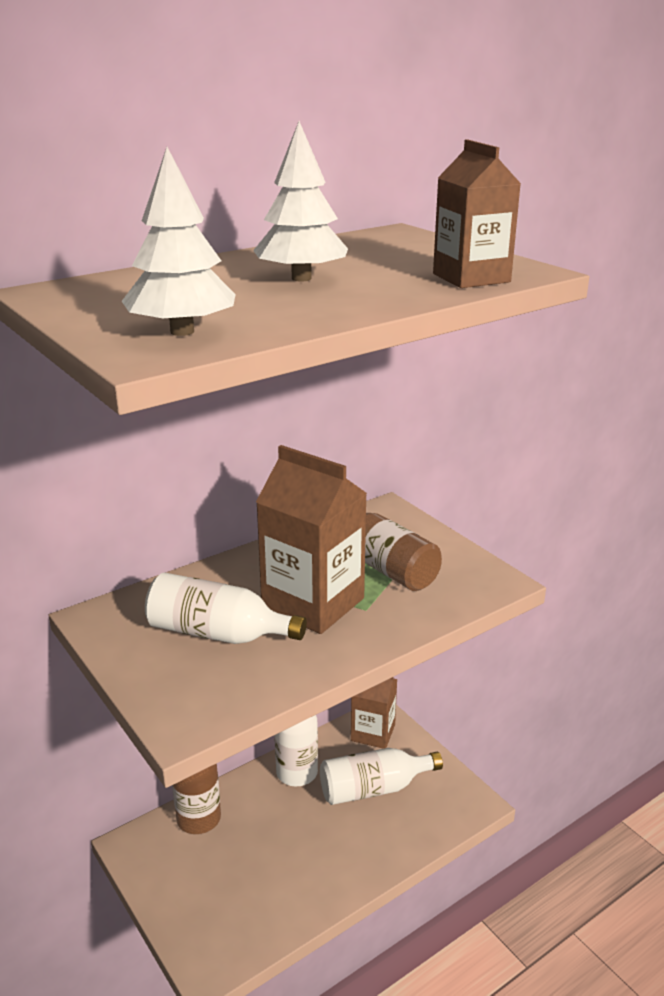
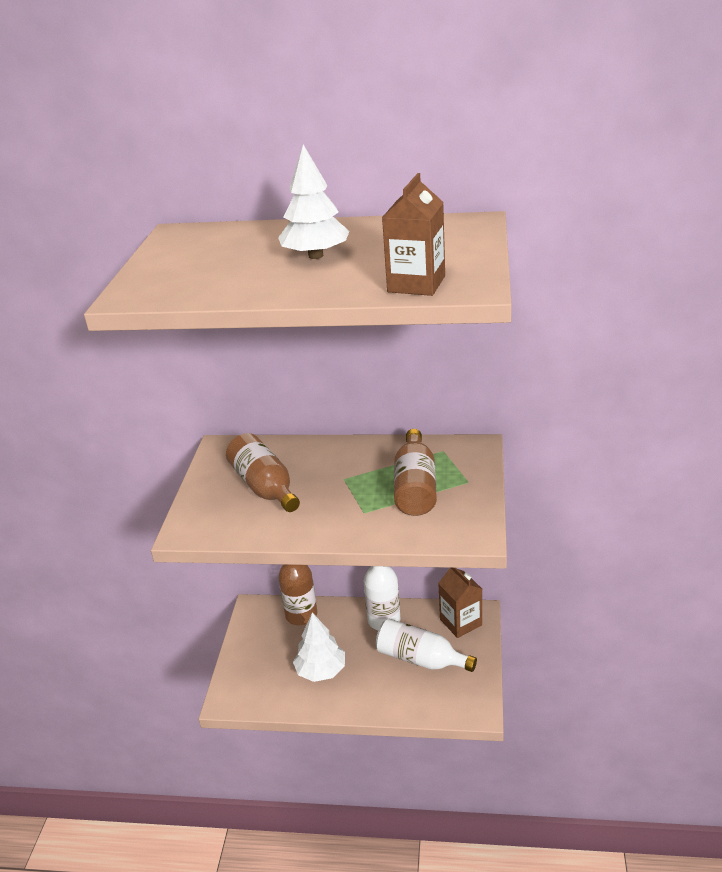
camera: 45 degrees right, 5 degrees up
white tree [122,147,236,336] -> white tree moved to [293,612,345,682]
white bottle [145,572,307,644] -> brown bottle [226,433,300,512]
brown carton [256,445,367,634] -> none

